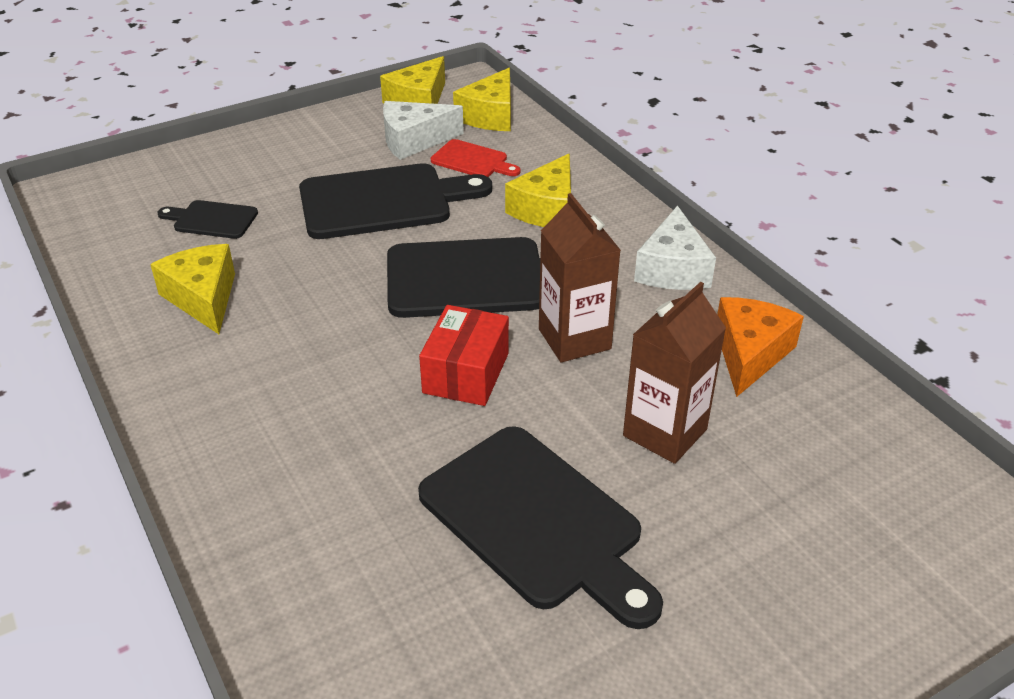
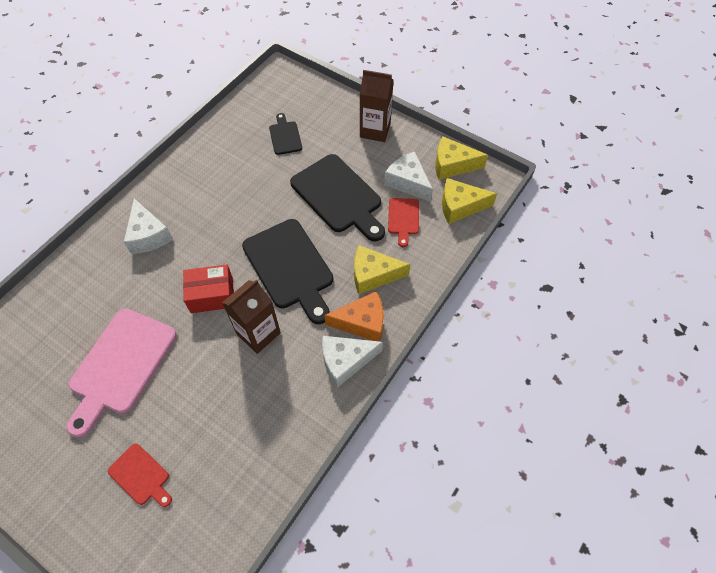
camera: 65 degrees right, 20 degrees up
yellow cheese [150,244,235,334] -> none
black cutting board [418,426,663,629] -> pink cutting board [66,309,177,438]
brown carton [623,282,726,464] -> brown carton moved to [360,70,394,142]
orange cheese [717,297,804,397] -> orange cheese moved to [324,291,384,342]
none -> red cutting board [108,443,172,507]
none -> white cheese [124,198,173,254]

